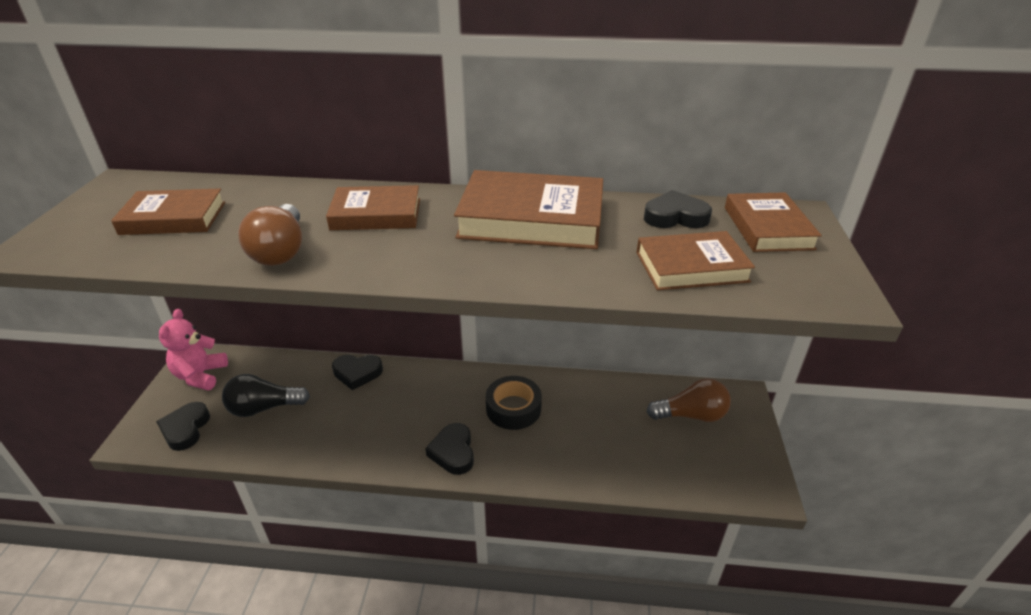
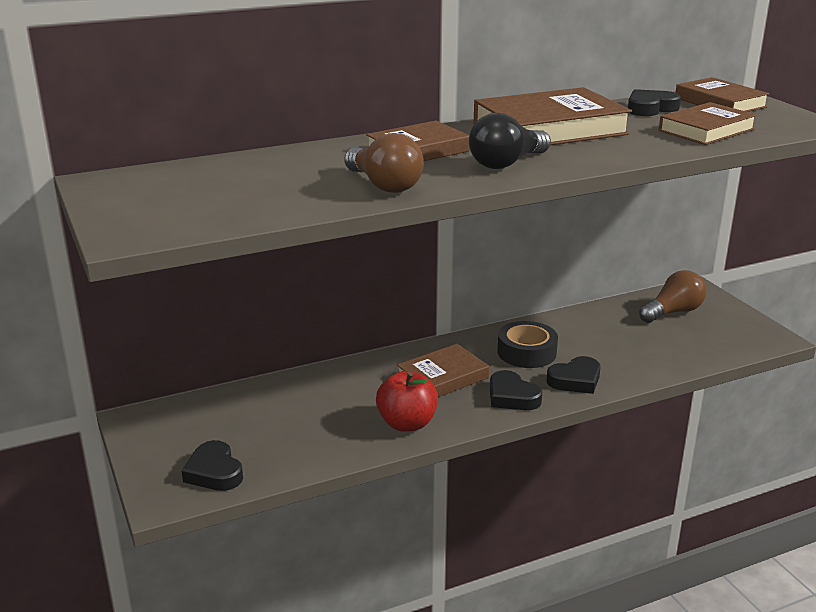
camera: 30 degrees left, 10 degrees down
brown book [111,189,225,235] -> brown book moved to [397,344,489,397]
pink teddy bear [159,309,228,390] -> none
black light bulb [222,374,310,417] -> black light bulb moved to [469,113,551,169]
black heart [332,355,383,390] -> black heart moved to [547,356,600,394]
none -> red apple [376,371,438,432]

